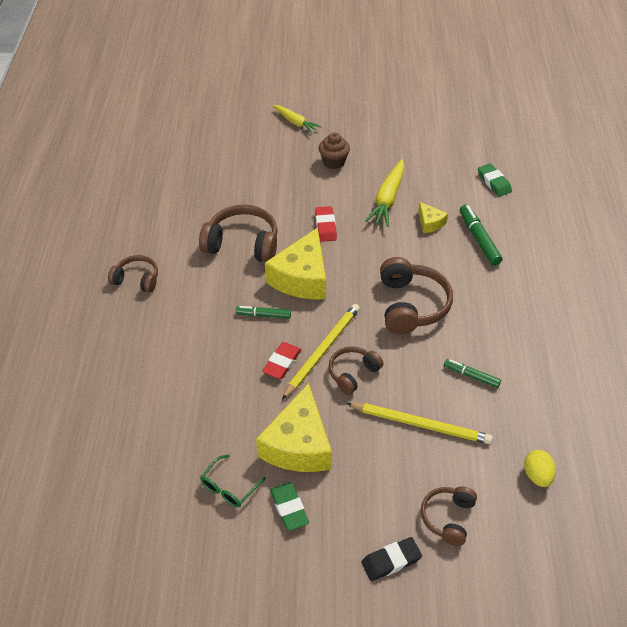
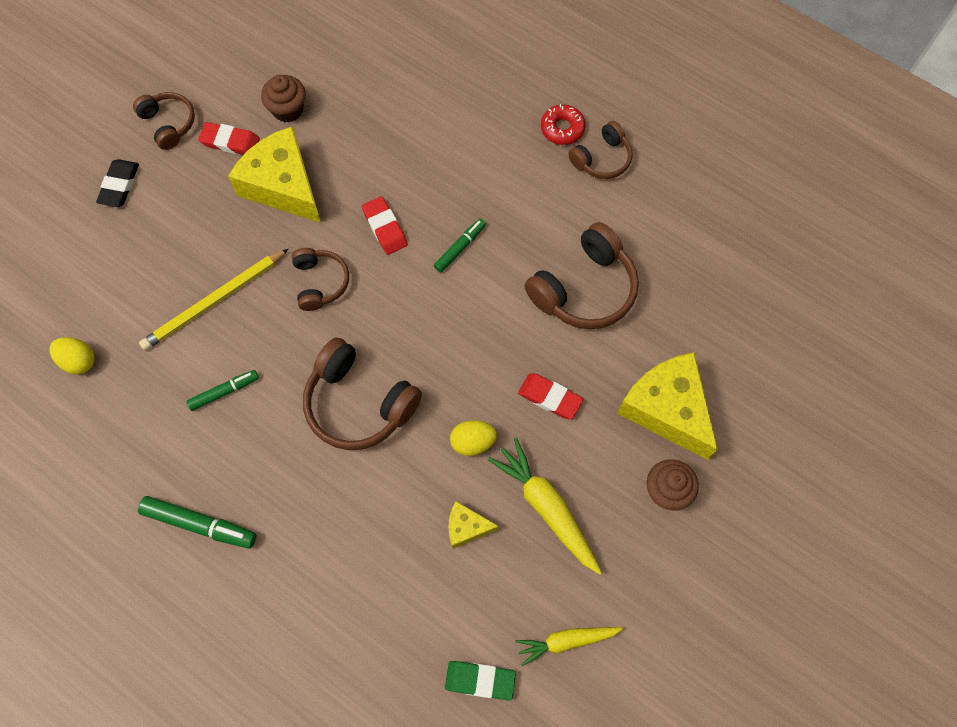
camera: 125 degrees right, 20 degrees up
green glasses [200,454,266,507] -> brown cupcake [261,75,306,123]
yellow cheese [265,228,326,299] -> yellow cheese moved to [617,352,718,460]
green eraser [270,482,309,531] -> red eraser [198,122,260,155]
yellow carrot [273,105,321,133] -> yellow carrot moved to [516,627,623,666]
yellow pencil [282,304,360,400] -> none
brown headphones [421,486,477,546] -> brown headphones moved to [133,92,195,150]
green marker [460,205,503,266] -> green marker moved to [138,496,256,549]
none -> yellow egg [450,420,497,456]
none -> red donut [541,104,586,145]

